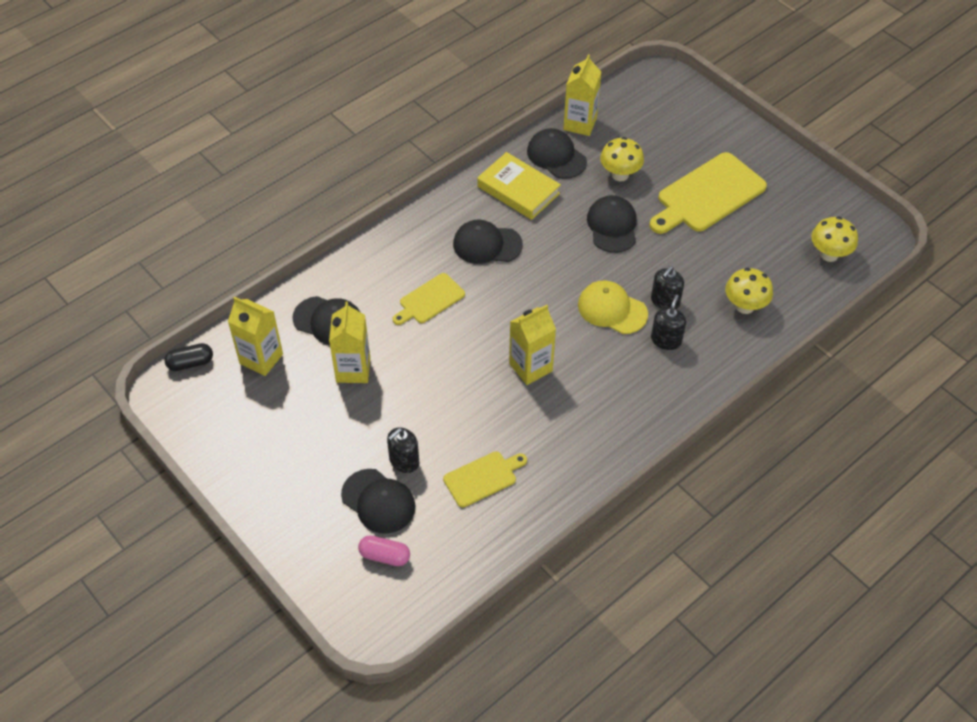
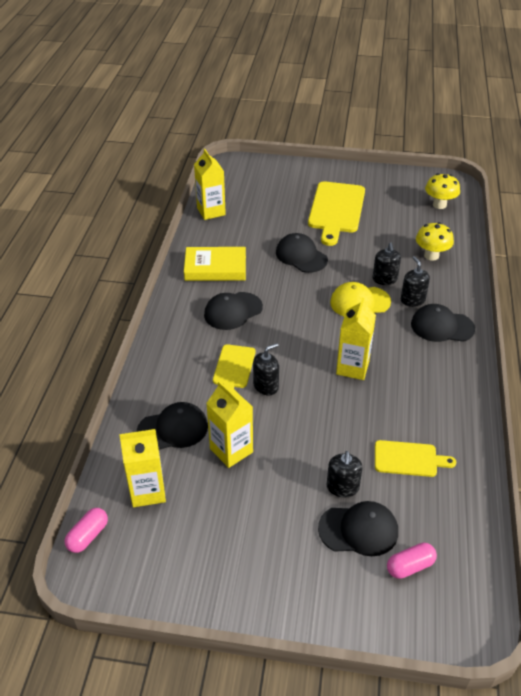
camera: 40 degrees left, 10 degrees down
black capsule [164,343,213,371] -> pink capsule [65,508,108,553]
yellow cutting board [443,451,527,508] -> yellow cutting board turned 75 degrees clockwise [375,440,456,477]
black cap [527,128,587,179] -> black cap moved to [411,304,475,342]
yellow mushroom [600,137,644,182] -> none
none -> black soap dispenser [253,343,279,395]

